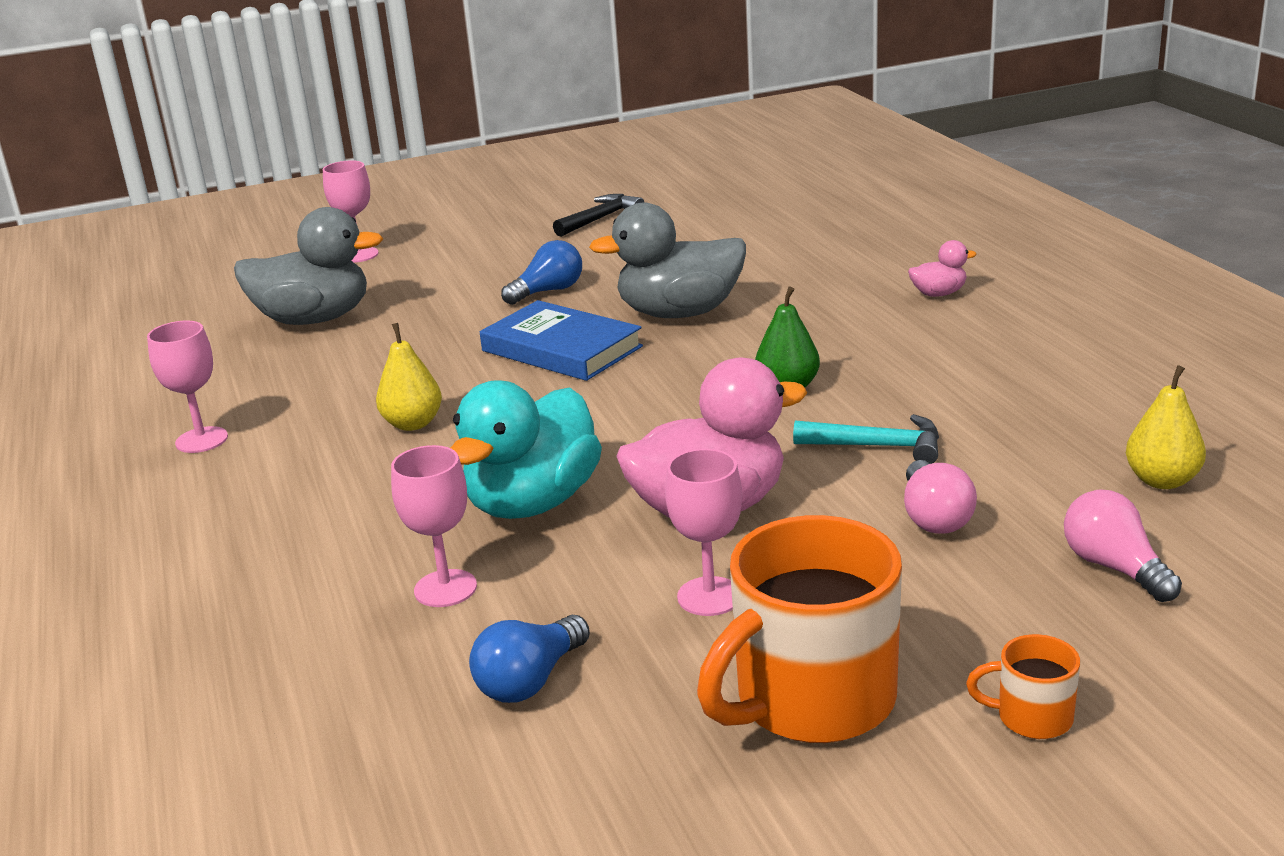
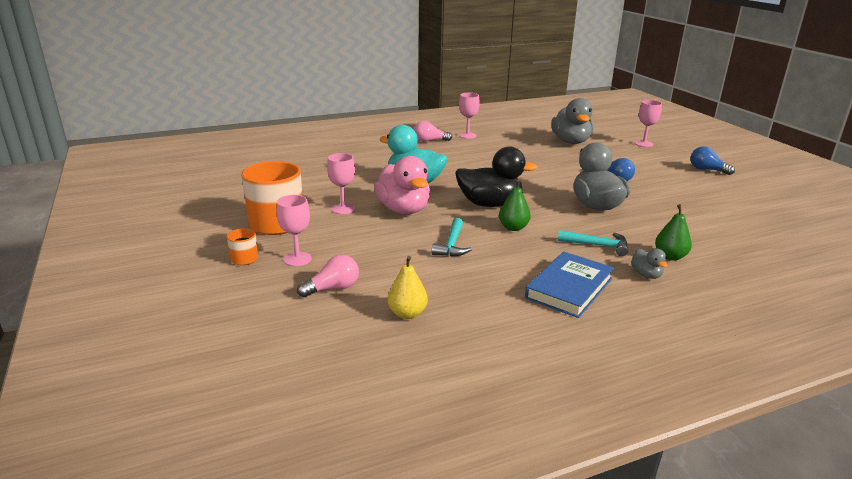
camera: 85 degrees right, 0 degrees up
yellow pear [376,323,442,431] -> none
pink goblet [391,445,477,607] -> pink goblet moved to [277,195,312,266]
blue light bulb [469,615,590,703] -> blue light bulb moved to [690,146,735,175]
blue book [480,300,643,381] -> blue book moved to [525,252,614,318]
black hammer [553,194,645,237] -> none
pink light bulb [904,460,977,534] -> pink light bulb moved to [414,121,452,142]
pink duck [908,240,977,297] -> grey duck [631,248,667,279]
none -> black duck [455,146,537,207]
none -> turquoise hammer [558,230,628,256]
none -> green pear [655,204,692,261]

